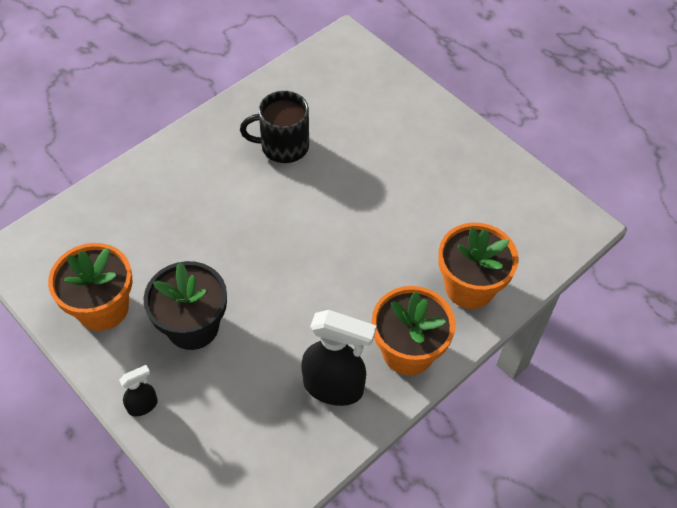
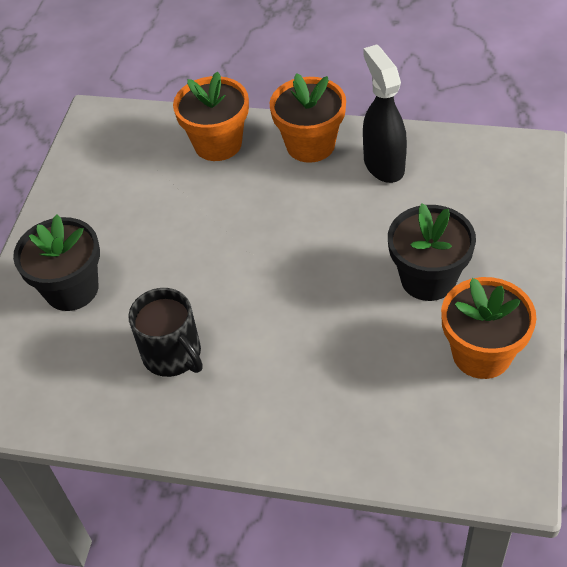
camera: 120 degrees left, 5 degrees down
black spray bottle [119,365,158,416] -> none
none -> black flower pot [13,215,100,311]

